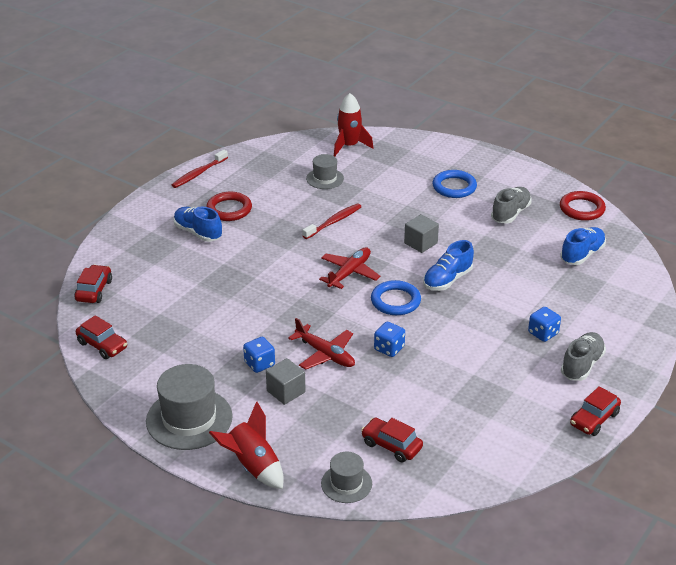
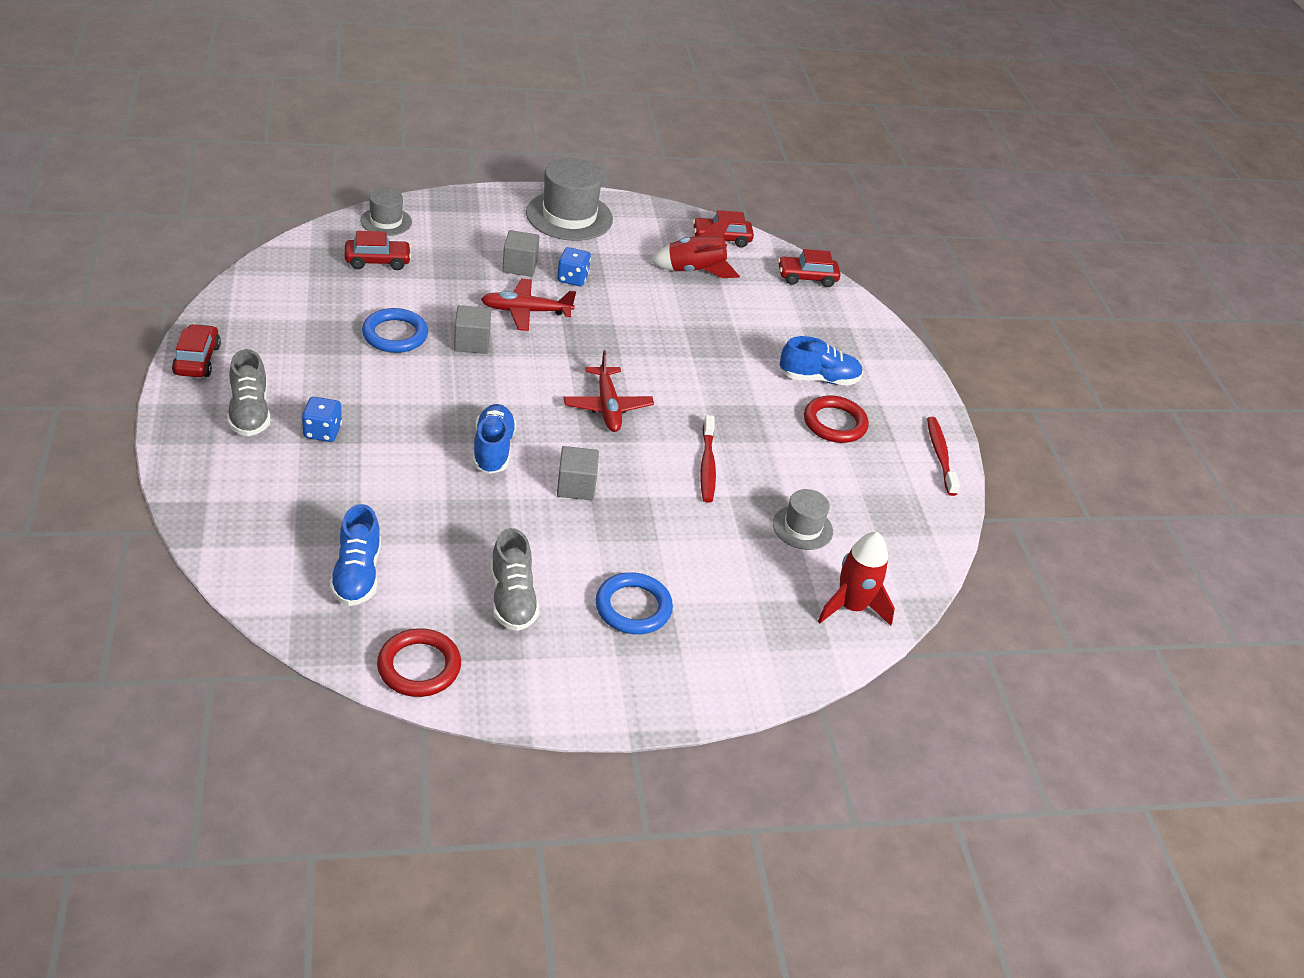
camera: 130 degrees right, 5 degrees up
red car [74,265,112,303] -> red car turned 120 degrees clockwise [778,249,841,287]
red rocket [209,401,284,489] -> red rocket moved to [651,218,740,278]
blue ring [371,280,421,315] -> blue ring moved to [362,308,428,353]
blue dice [374,322,405,357] -> grey cube [454,305,491,354]

